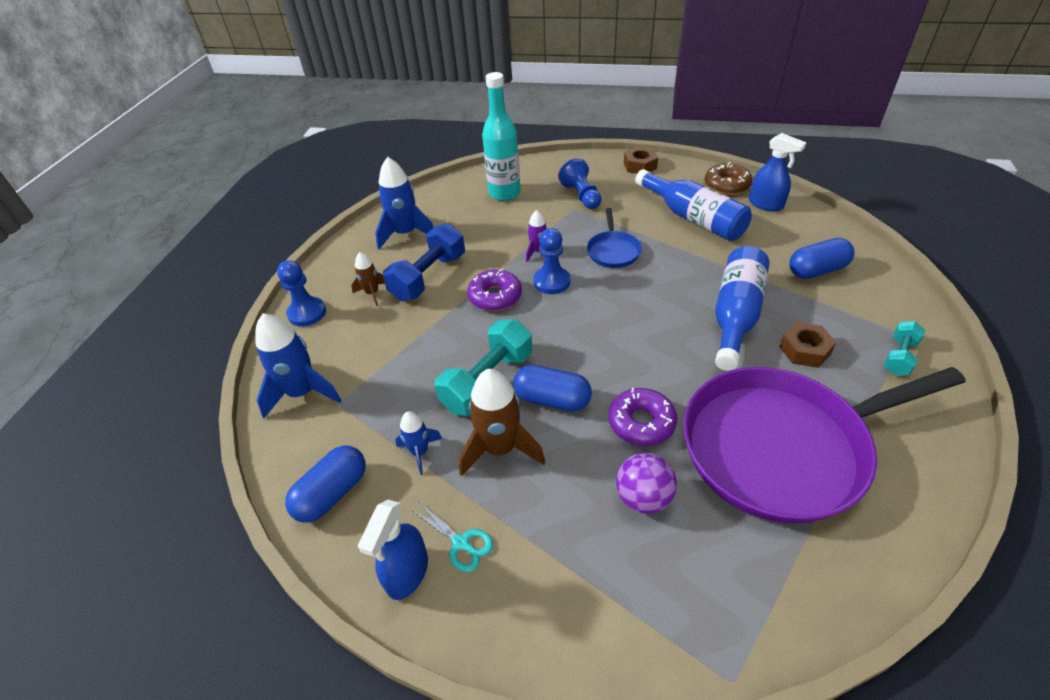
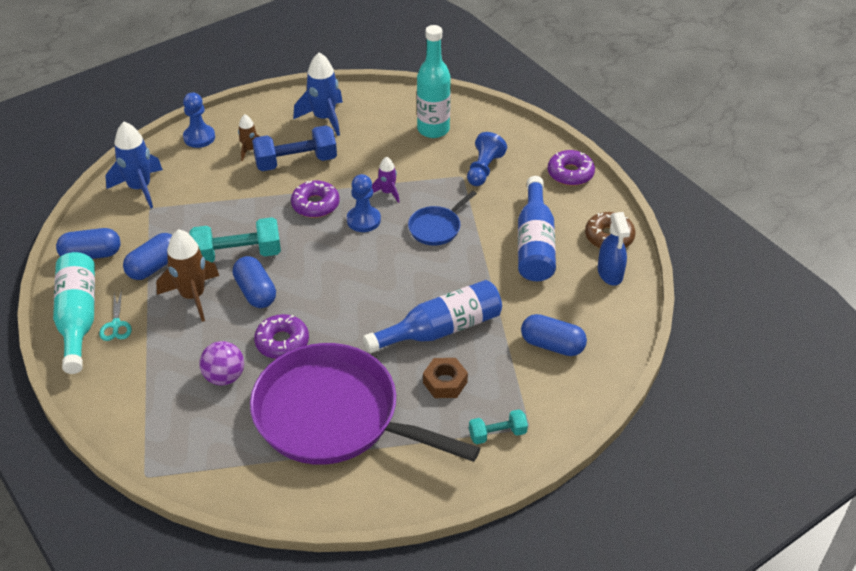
camera: 40 degrees right, 0 degrees up
blue spray bottle [358,499,428,600] -> turquoise bottle [53,252,95,374]
blue rocket [395,411,442,475] -> blue capsule [123,233,172,280]
brown nut [624,147,658,174] -> purple donut [548,150,595,186]

